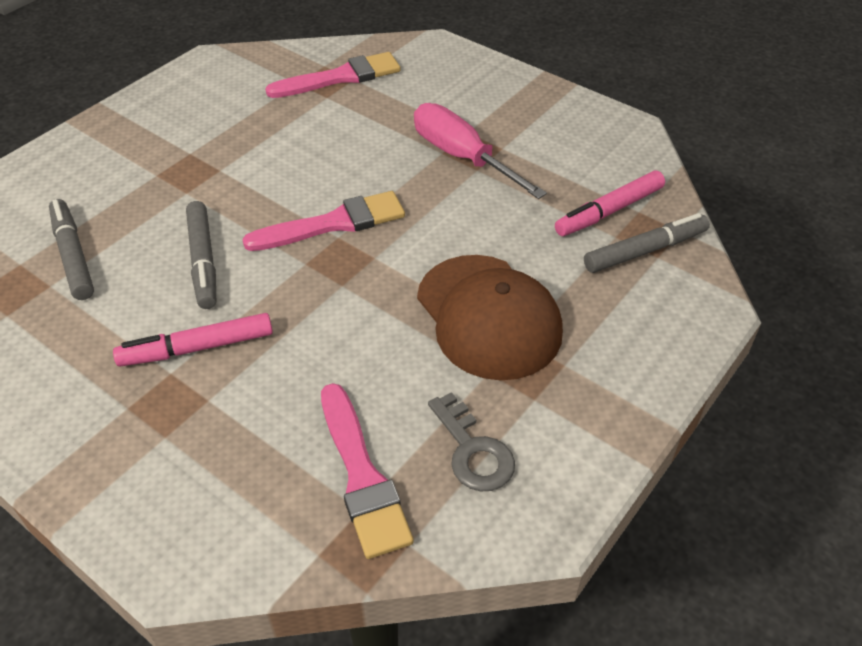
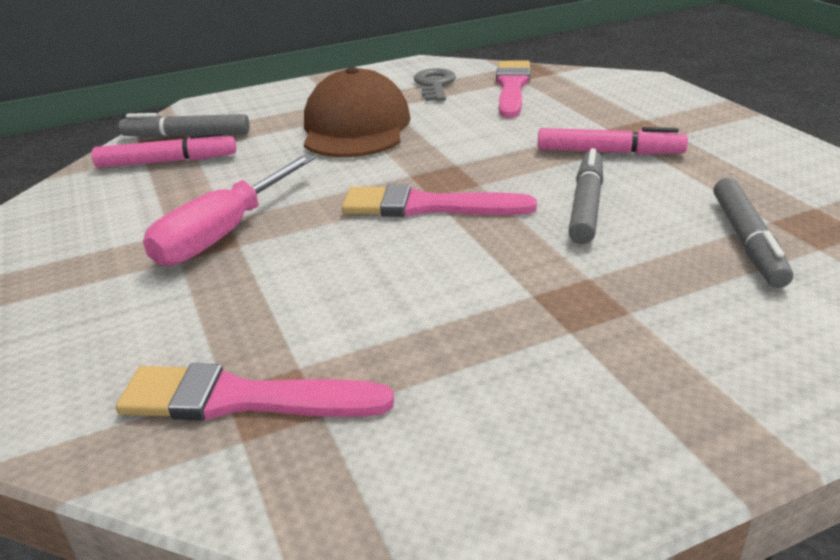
camera: 150 degrees left, 15 degrees down
pink screwdriver [414,103,547,199] -> pink screwdriver turned 45 degrees clockwise [143,154,316,266]

